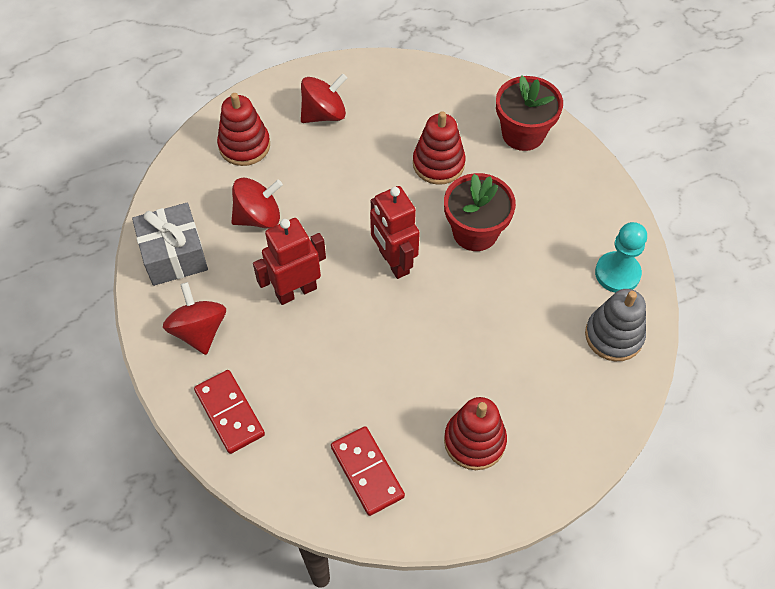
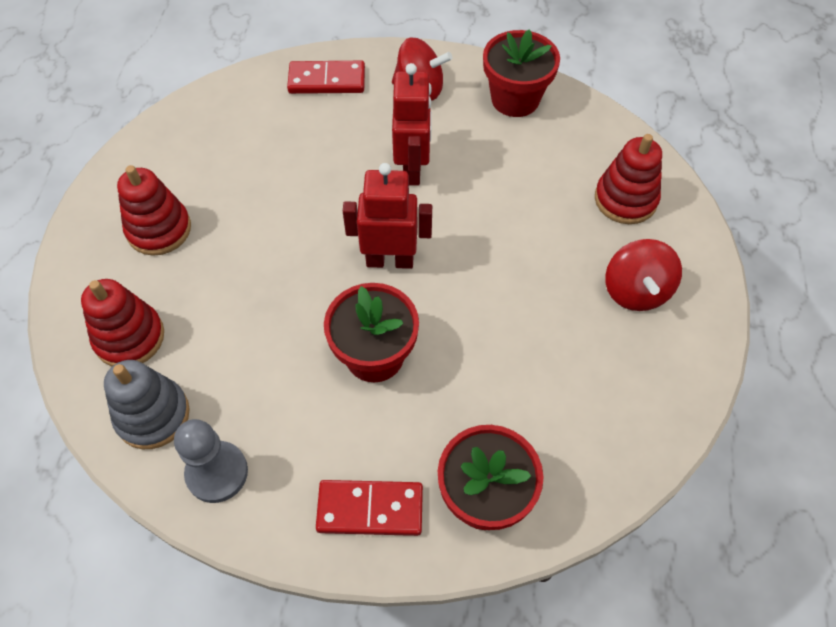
camera: 120 degrees right, 0 degrees up
grey gift [132,203,208,286] -> red flower pot [483,29,560,117]
red spinning top [231,178,283,228] -> none
red domino [331,426,405,516] -> red domino moved to [316,480,423,536]
red stacking toy [413,111,466,185] -> red stacking toy moved to [81,279,164,366]
turquoise pawn [595,222,647,293] -> grey pawn [174,419,248,503]

